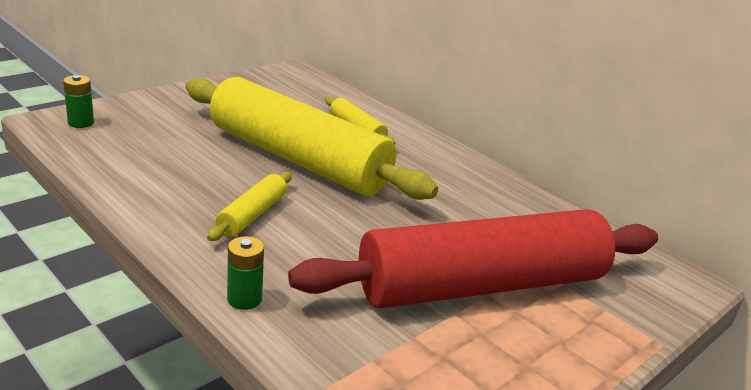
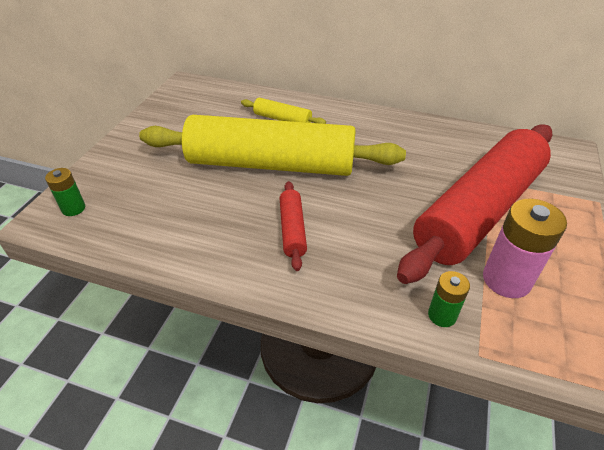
camera: 25 degrees left, 15 degrees up
yellow rolling pin [207,172,292,241] -> red rolling pin [280,181,307,271]
green battery [227,236,264,310] -> green battery moved to [428,271,470,327]
none -> pink battery [483,199,567,298]

